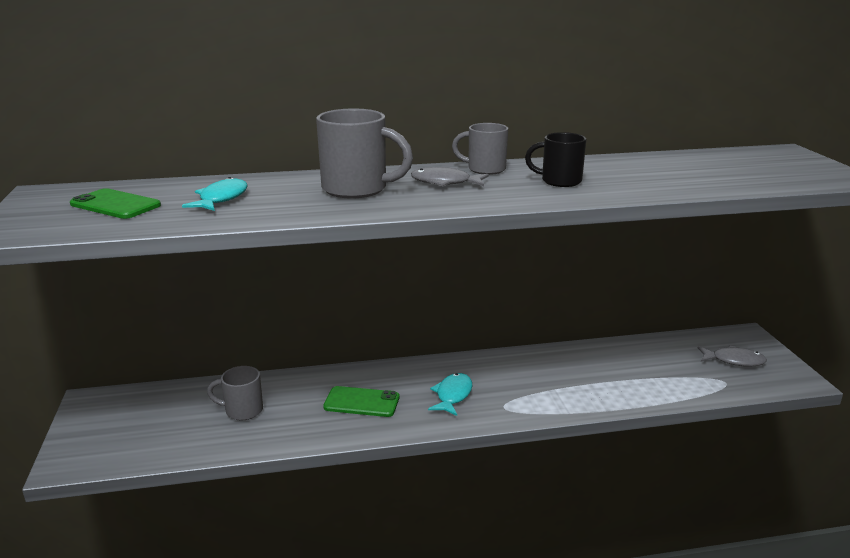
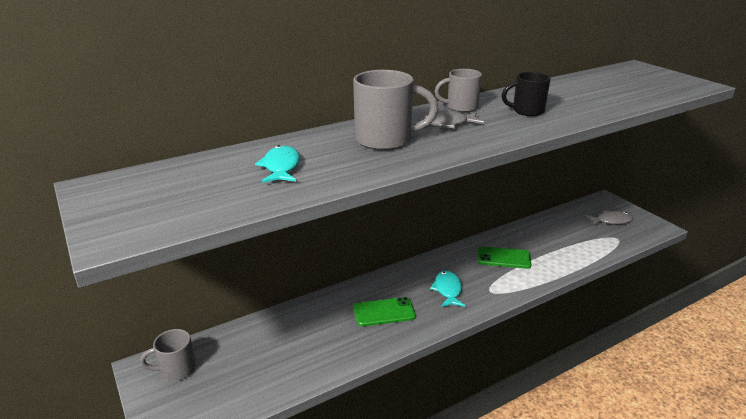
camera: 20 degrees left, 5 degrees up
green phone [70,188,161,219] -> green phone moved to [478,246,531,269]
grey mug [207,366,263,420] -> grey mug moved to [140,329,196,381]

